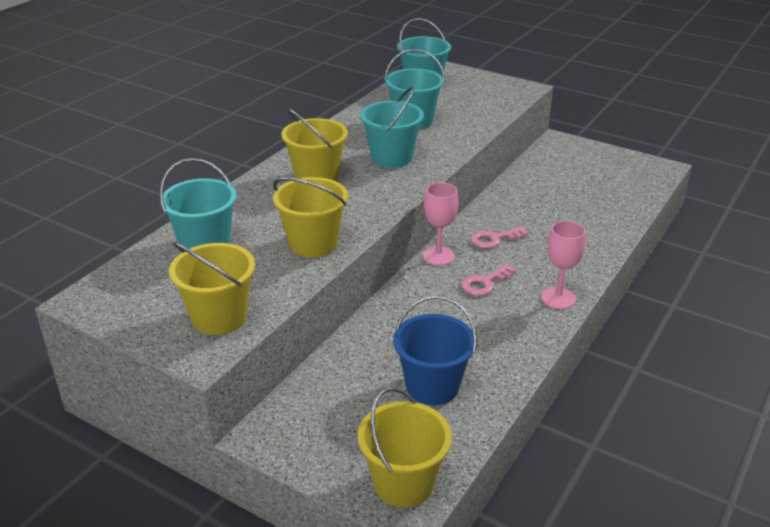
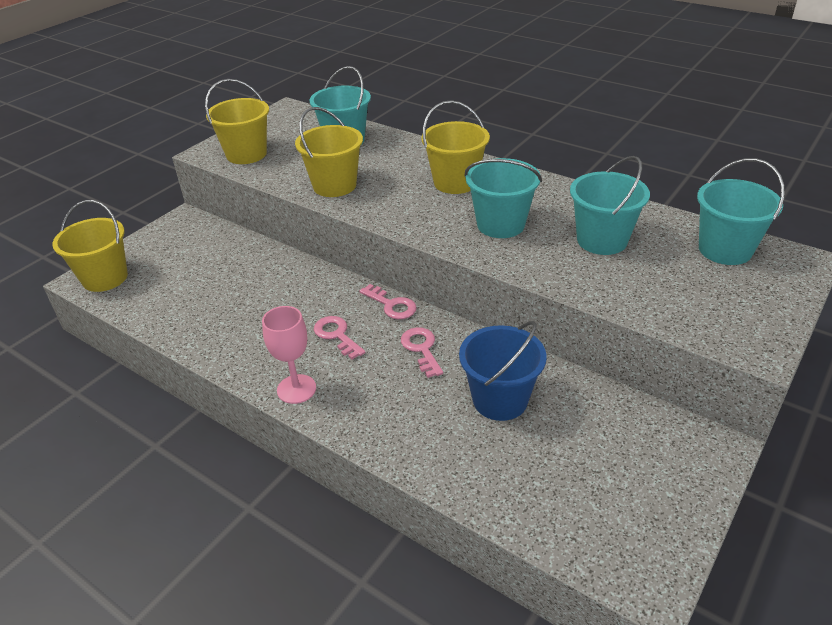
camera: 95 degrees right, 5 degrees up
blue bucket [393,296,477,405] -> blue bucket moved to [459,321,547,421]
pink goblet [423,182,458,266] -> pink key [359,284,417,319]

